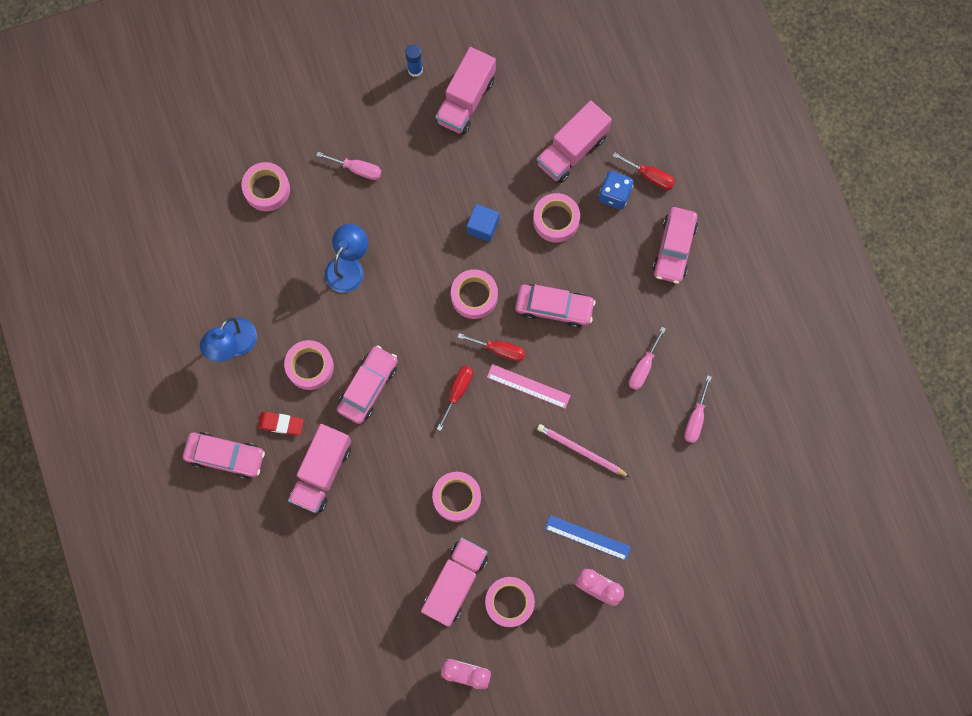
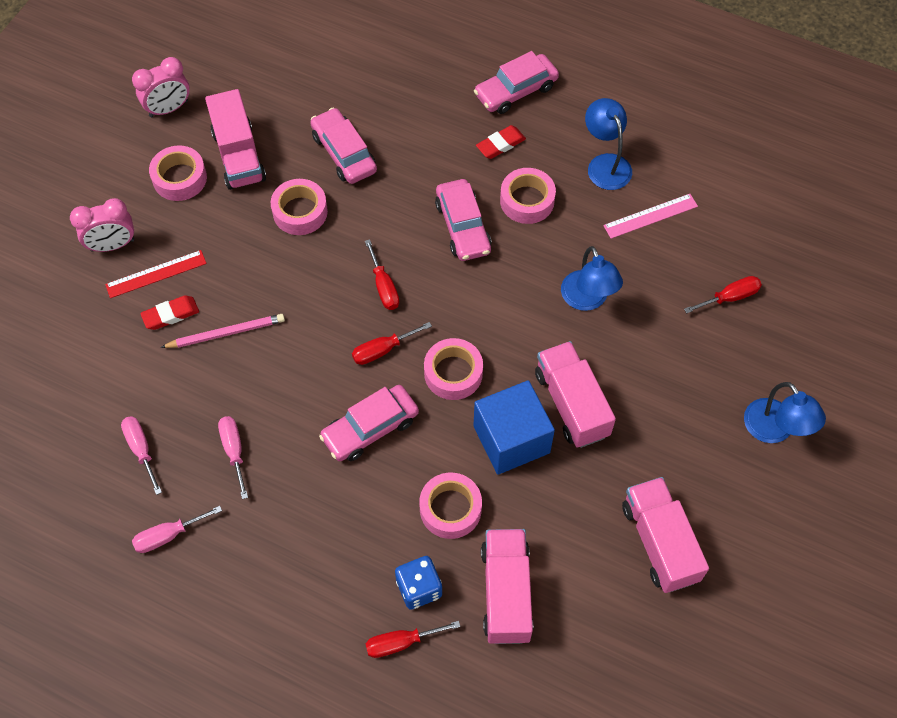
camera: 135 degrees right, 15 degrees down
pink tape [241,162,290,211] -> red screwdriver [684,276,762,314]
pink truck [288,424,351,513] -> pink truck moved to [535,341,616,448]
pink screwdriver [316,152,382,180] -> pink screwdriver moved to [132,506,222,553]
blue glue stick [405,45,423,77] -> none
blue cube [467,204,499,242] -> blue cube [473,380,555,475], size x1.79
pink ruler [487,364,571,409] -> pink ruler moved to [603,194,698,239]
blue ruler [545,515,631,561] -> red ruler [105,250,207,298]
pink car [653,207,698,284] -> pink car moved to [310,108,377,184]
none -> red eraser [140,295,199,330]
none -> blue lamp [744,382,826,443]

